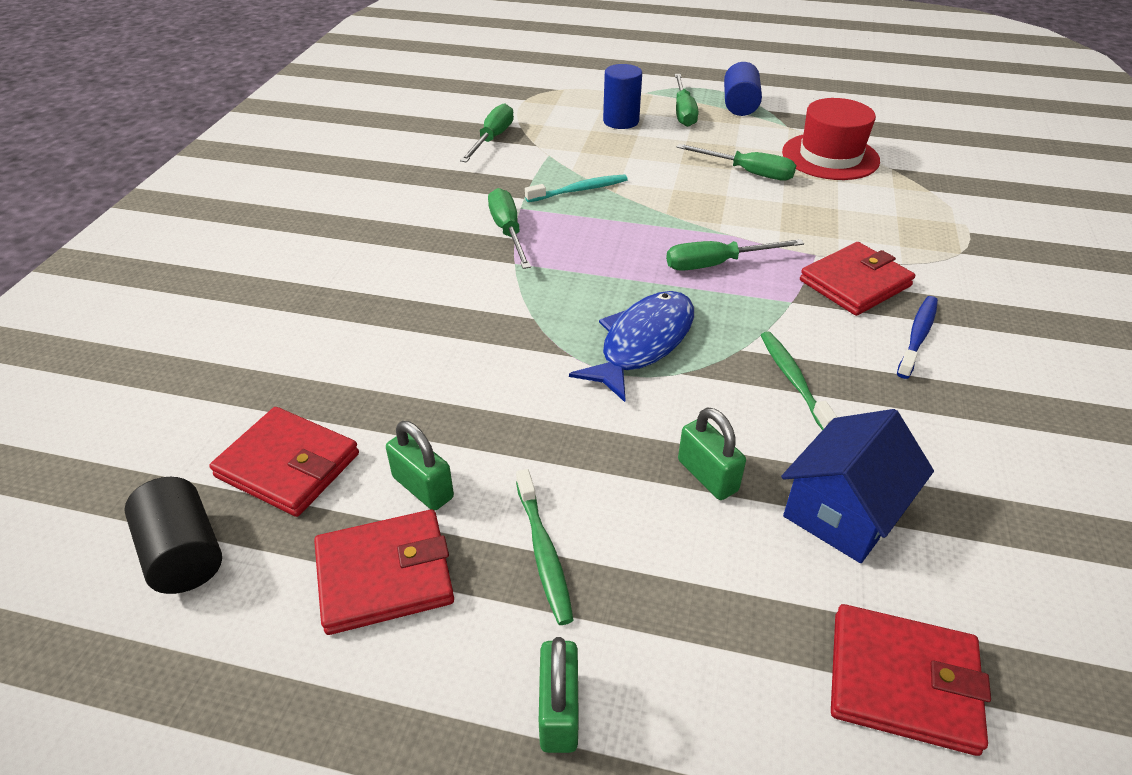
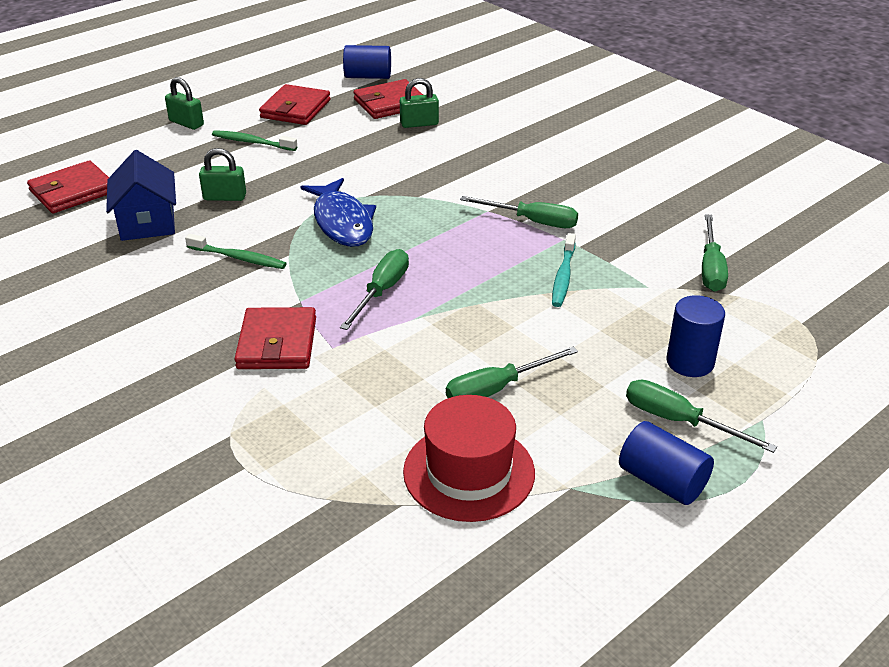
camera: 125 degrees right, 5 degrees down
black cylinder [125,477,222,594] -> blue cylinder [343,45,391,79]
green padlock [386,421,454,511] -> green padlock moved to [400,78,439,128]
green screwdriver [460,103,514,162] -> green screwdriver turned 45 degrees clockwise [702,214,728,292]
blue toothbrush [897,296,938,379] -> none

